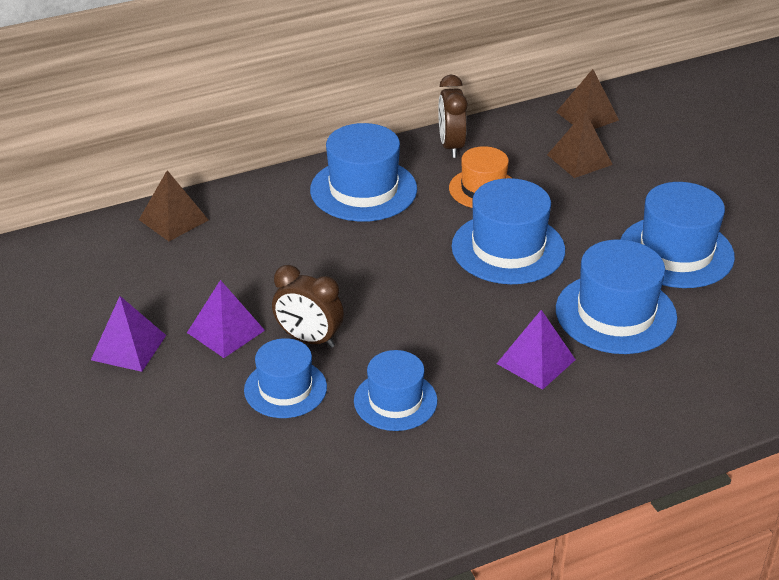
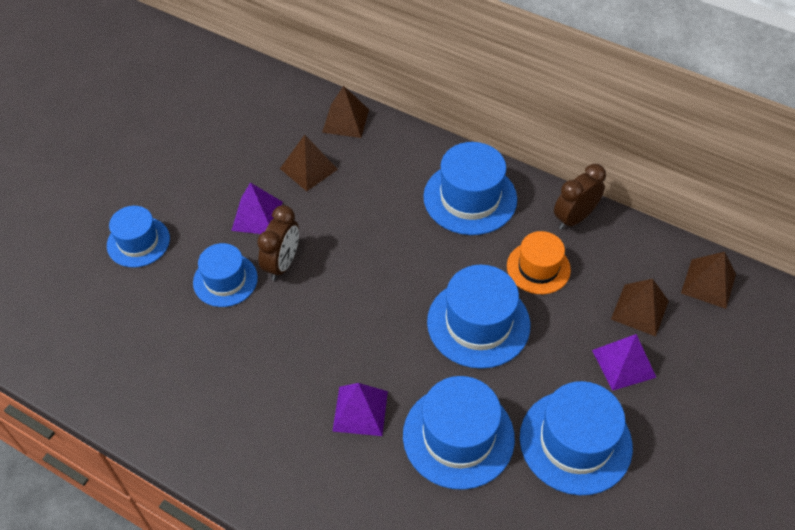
camera: 55 degrees right, 15 degrees up
purple pyramid [91,296,166,372] -> purple pyramid moved to [592,334,656,391]
brown clock [272,265,344,348] -> brown clock turned 150 degrees counterclockwise [257,205,299,281]
blue hat [354,350,438,431] -> blue hat moved to [107,206,170,268]
none -> brown pyramid [280,135,338,191]

